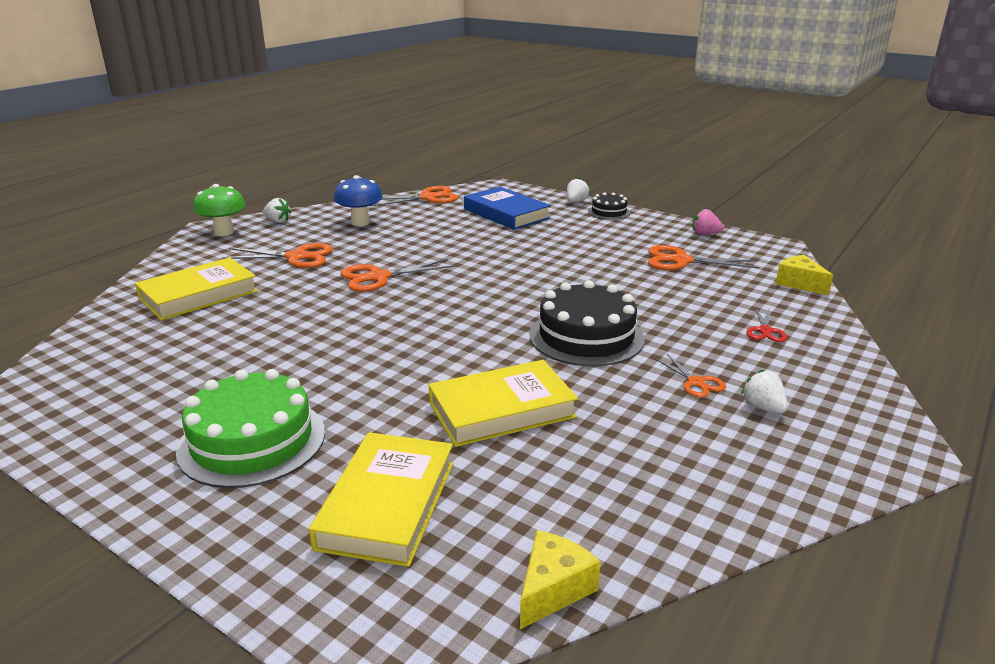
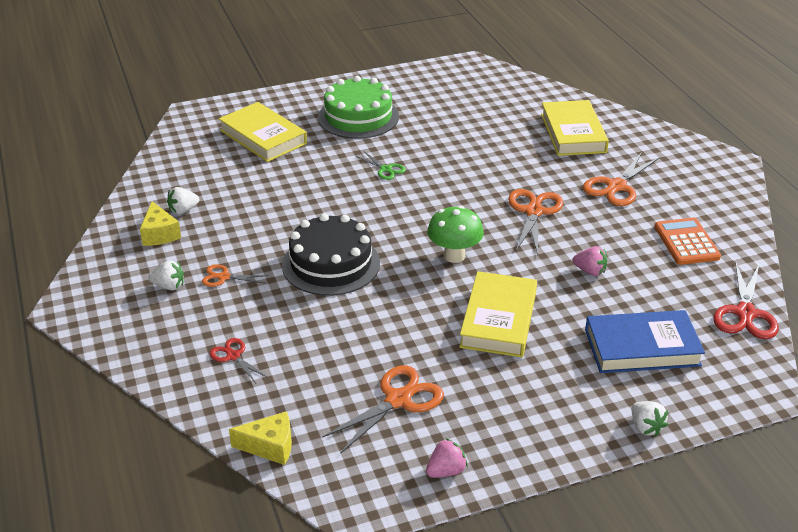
camera: 125 degrees right, 10 degrees up
green mushroom [193,184,246,236] -> green mushroom moved to [427,206,484,263]
white strawberry [263,198,292,223] -> white strawberry moved to [167,187,199,215]
blue mushroom [334,175,383,226] -> orange calculator [655,218,721,265]
orange scissors [370,186,458,207] -> red scissors [713,261,779,339]
yellow book [428,360,578,447] -> yellow book moved to [459,271,537,357]
yellow cheese [520,530,601,629] -> yellow cheese moved to [140,201,181,246]
black cake [588,192,630,220] -> none
none -> green scissors [356,151,406,180]
none -> pink strawberry [572,246,607,276]

